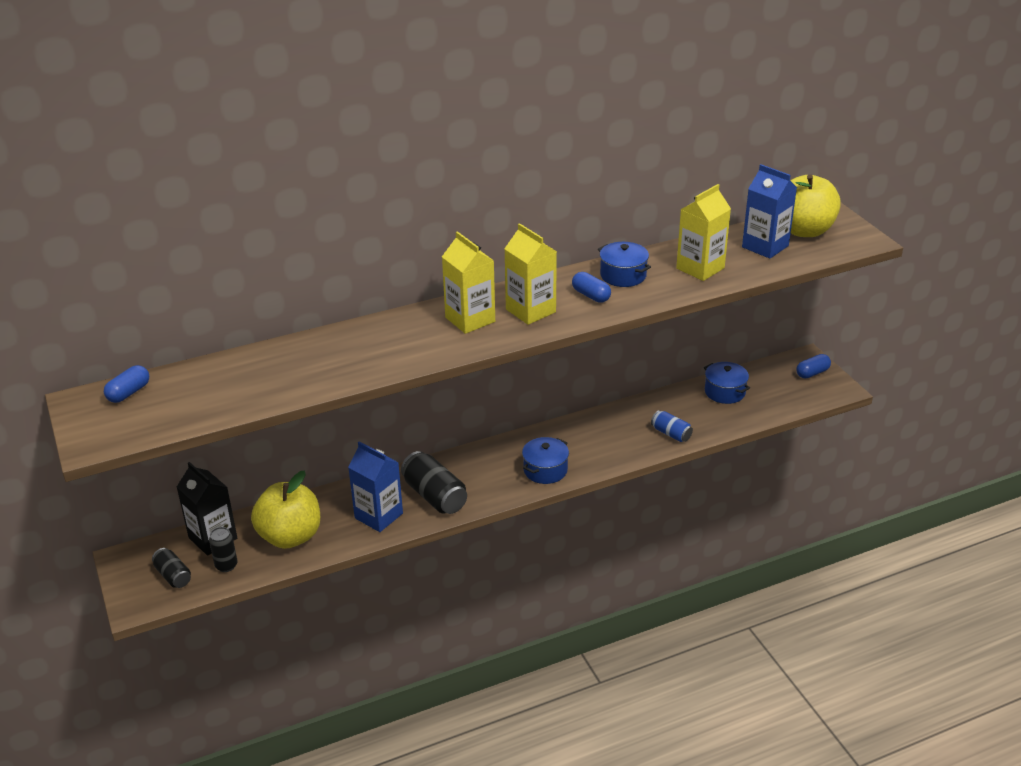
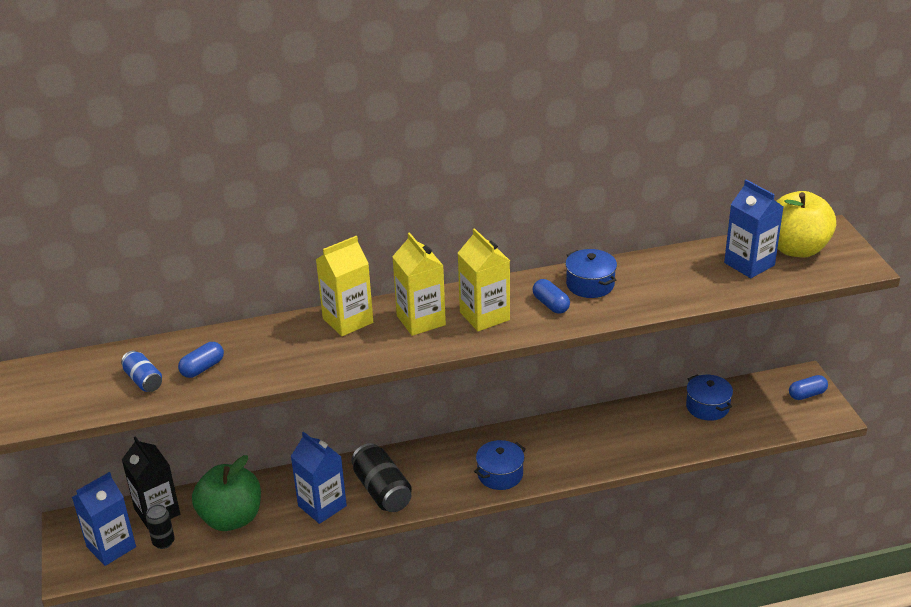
camera: 10 degrees right, 0 degrees up
blue capsule [104,365,149,403] -> blue capsule moved to [178,342,224,378]
black can [152,548,191,588] -> blue carton [72,472,136,566]
yellow apple [251,470,320,549] -> green apple [192,455,261,531]
blue can [651,410,693,442] -> blue can moved to [121,350,162,392]
yellow carton [676,184,731,281] -> yellow carton moved to [316,236,373,336]

